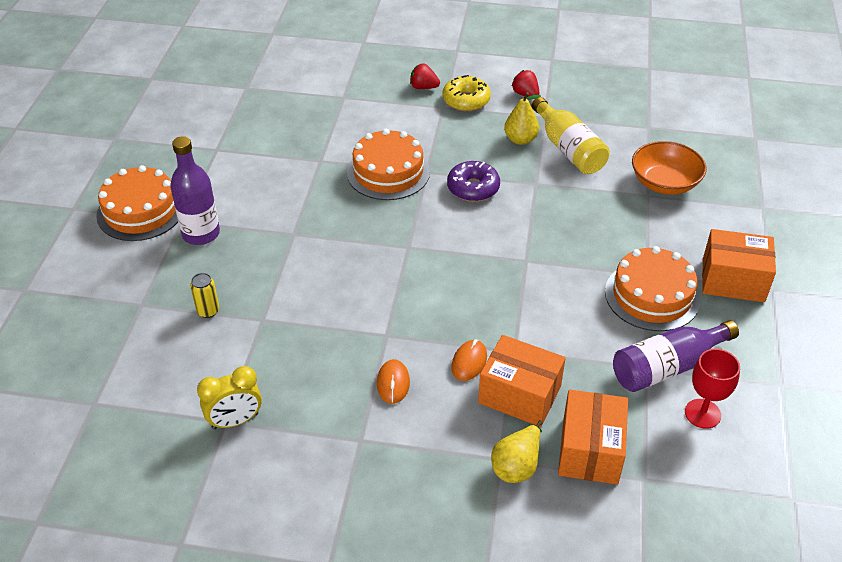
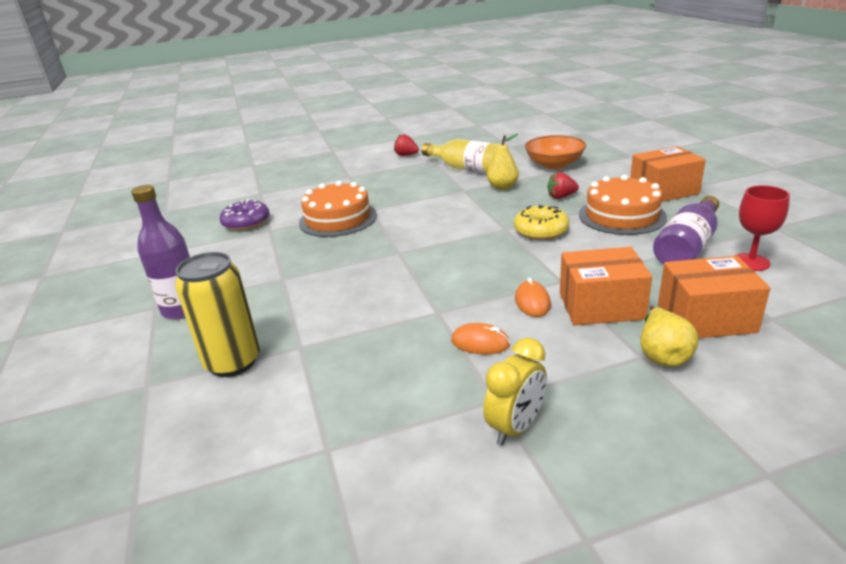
camera: 25 degrees left, 15 degrees down
orange cake [96,165,178,241] -> none
yellow can [190,273,219,318] -> yellow can [175,252,260,377], size x2.09
yellow clock [197,366,262,429] -> yellow clock moved to [483,338,547,446]
orange mouse [377,359,410,404] -> orange mouse turned 45 degrees counterclockwise [451,323,510,354]
red strawberry [410,63,440,89] -> red strawberry moved to [547,172,579,199]
yellow donut [442,75,491,111] -> yellow donut moved to [514,205,569,240]
purple donut [447,161,500,202] -> purple donut moved to [220,199,270,231]
yellow pear [504,92,541,145] -> yellow pear moved to [487,134,519,190]
orange box [558,390,628,485] -> orange box turned 75 degrees counterclockwise [658,256,770,338]

